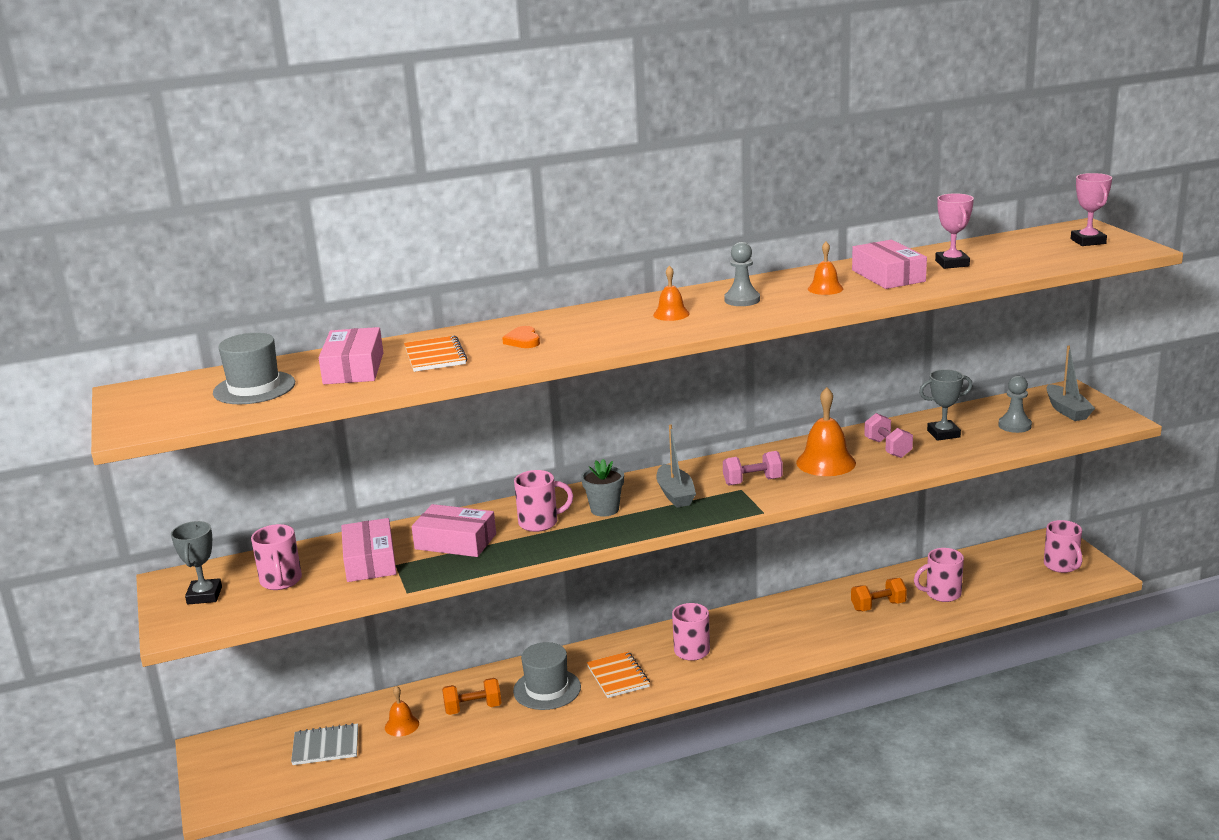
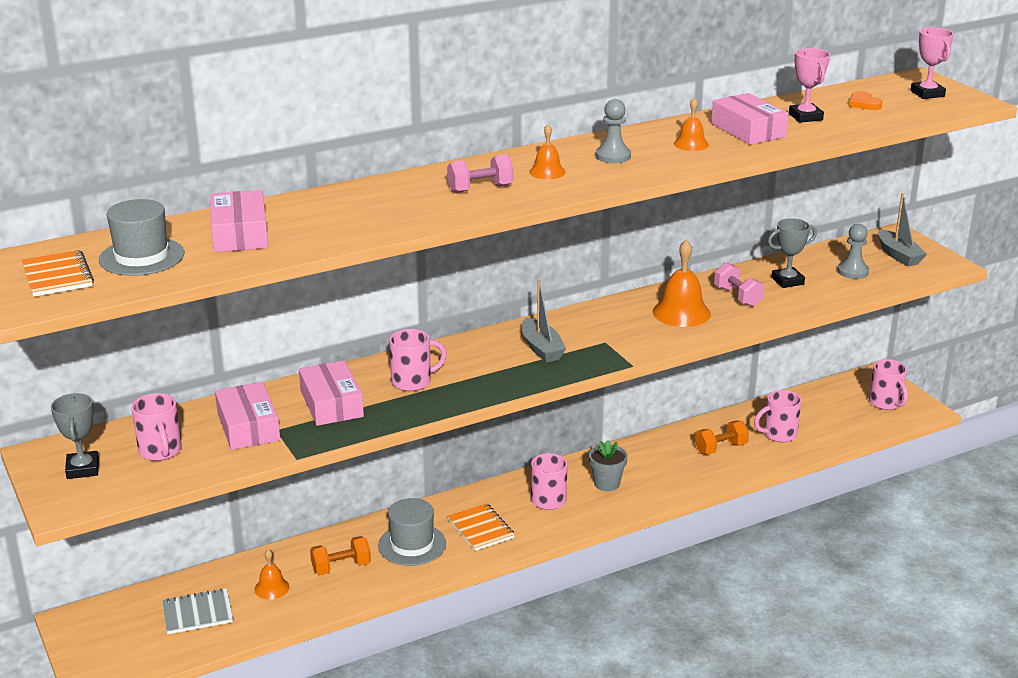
camera: 10 degrees left, 5 degrees up
orange notebook [404,336,467,372] -> orange notebook moved to [22,250,94,297]
pink box [412,504,496,557] -> pink box turned 60 degrees clockwise [299,360,364,426]
orange heart [502,326,540,348] -> orange heart moved to [849,91,883,110]
grey flower pot [581,459,624,517] -> grey flower pot moved to [589,440,628,491]
pink dumbbell [723,451,783,485] -> pink dumbbell moved to [447,154,513,193]

